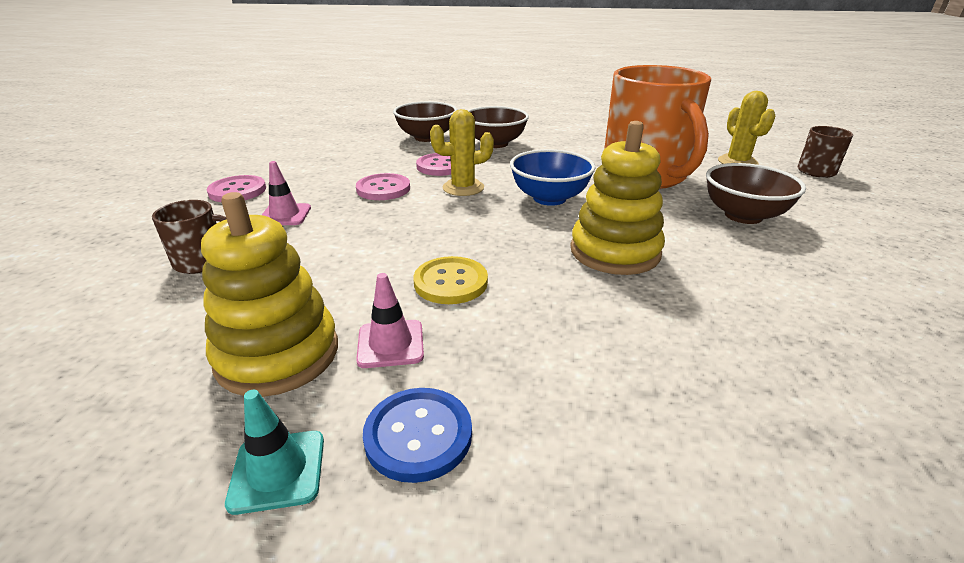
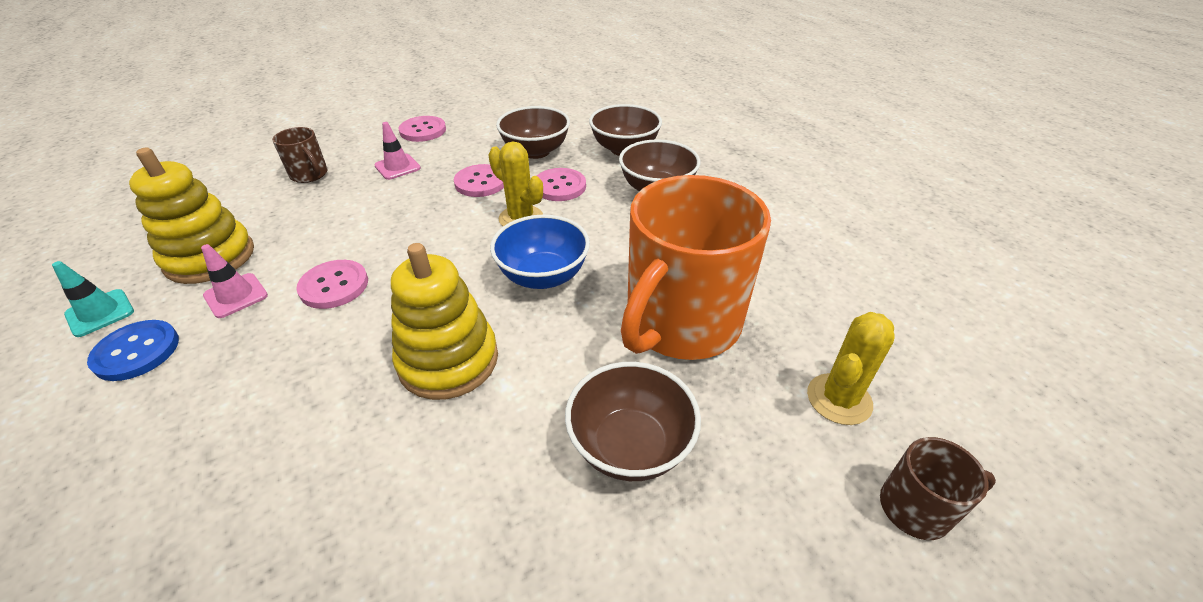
camera: 55 degrees right, 10 degrees up
yellow button [414,256,488,304] -> pink button [296,260,368,309]
none -> brown bowl [496,106,570,159]

